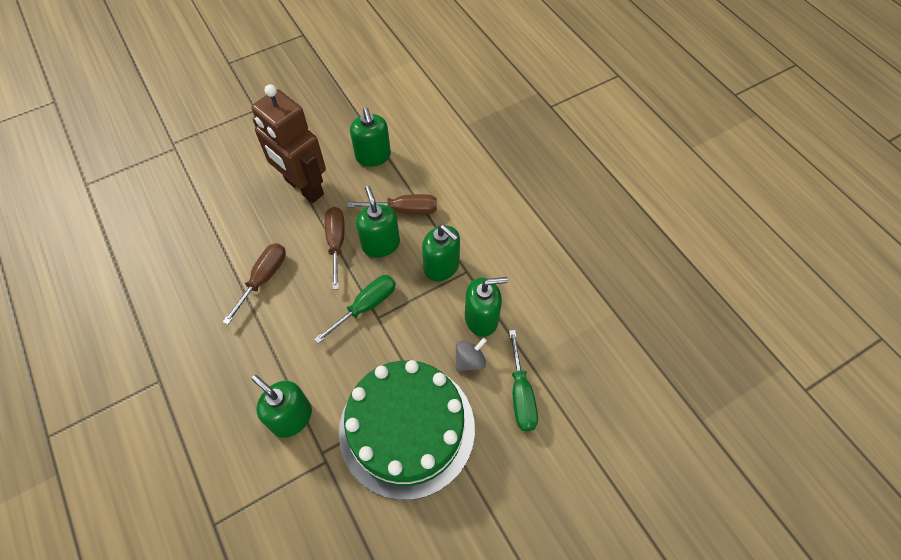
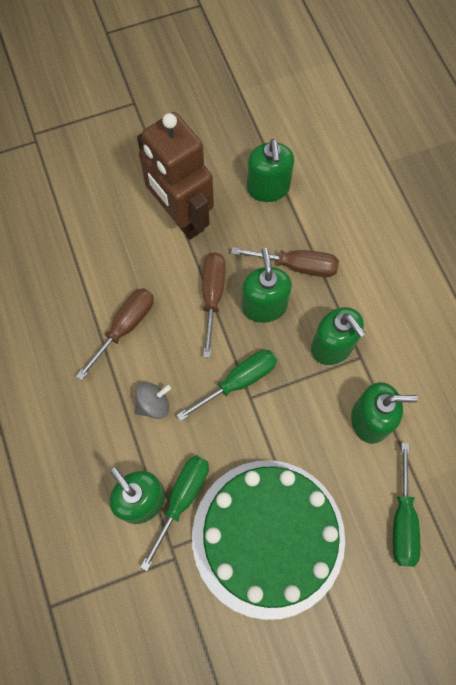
camera: 10 degrees right, 10 degrees up
grey spinning top [456,338,487,371] -> grey spinning top moved to [135,382,171,419]
none -> green screwdriver [140,456,209,571]

